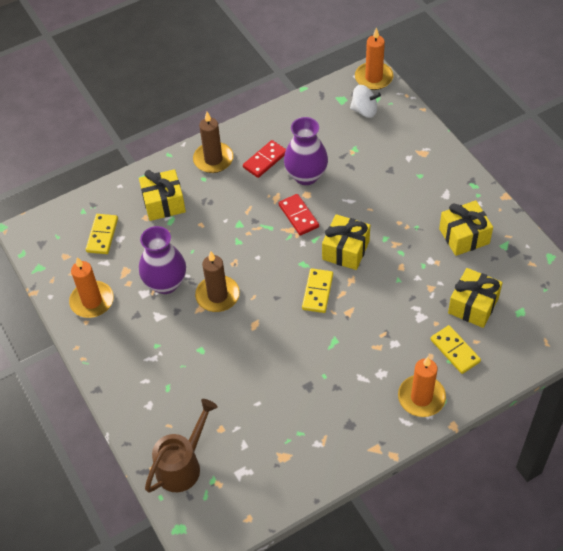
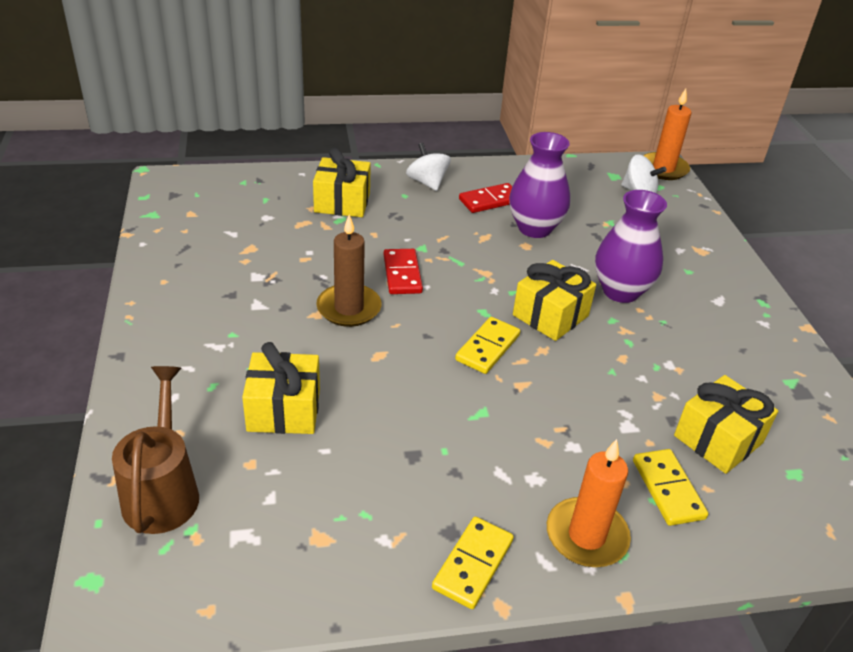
camera: 15 degrees right, 15 degrees down
orange candle [69,257,114,318] -> none
yellow domino [86,214,118,254] -> yellow domino moved to [432,517,514,609]
purple vase [139,226,186,294] -> purple vase moved to [595,190,667,303]
brown watering can [145,399,217,493] -> brown watering can turned 60 degrees counterclockwise [112,366,199,534]
brown candle [193,112,234,173] -> white spinning top [406,143,451,191]
red domino [279,194,319,236] -> red domino moved to [384,249,423,294]
yellow gift [439,200,493,256] -> yellow gift moved to [242,342,320,434]

